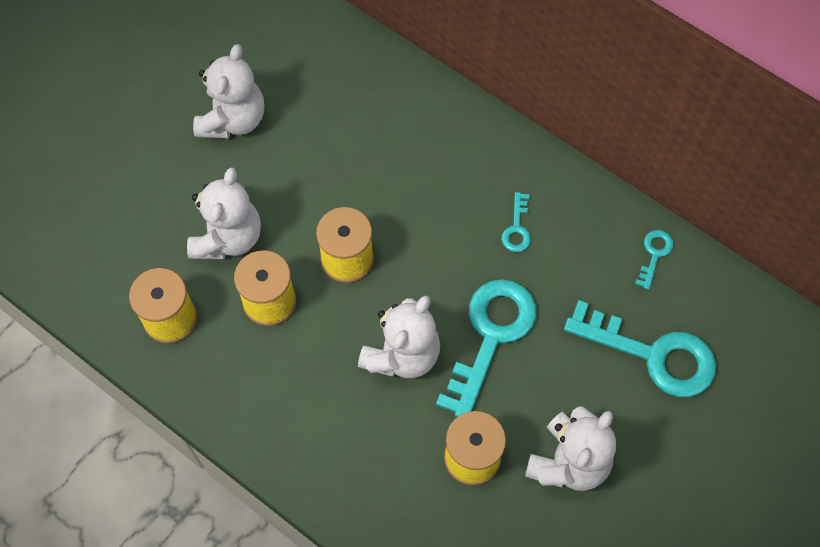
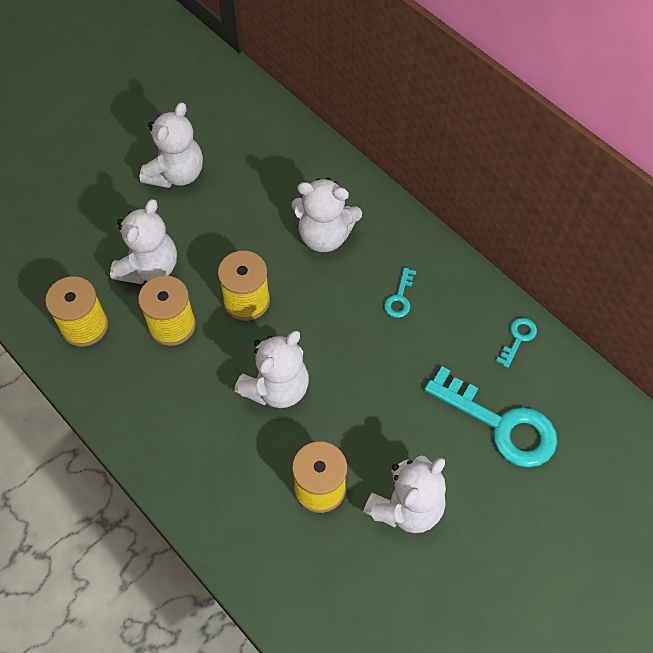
camera: 10 degrees right, 5 degrees down
turquoise key [436,279,537,417] -> none
none -> white teddy bear [291,177,362,252]

